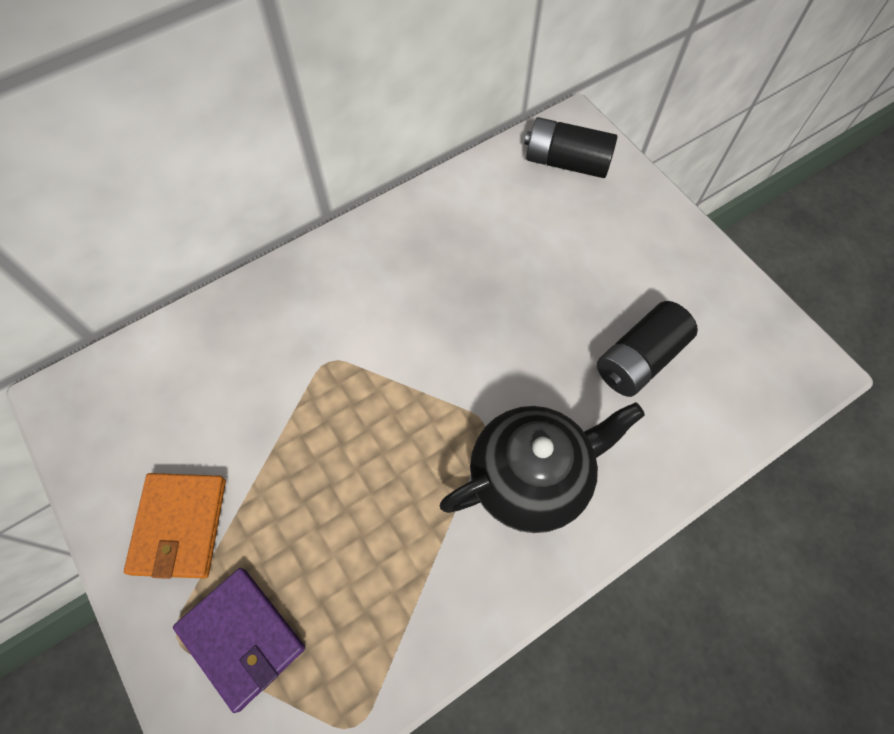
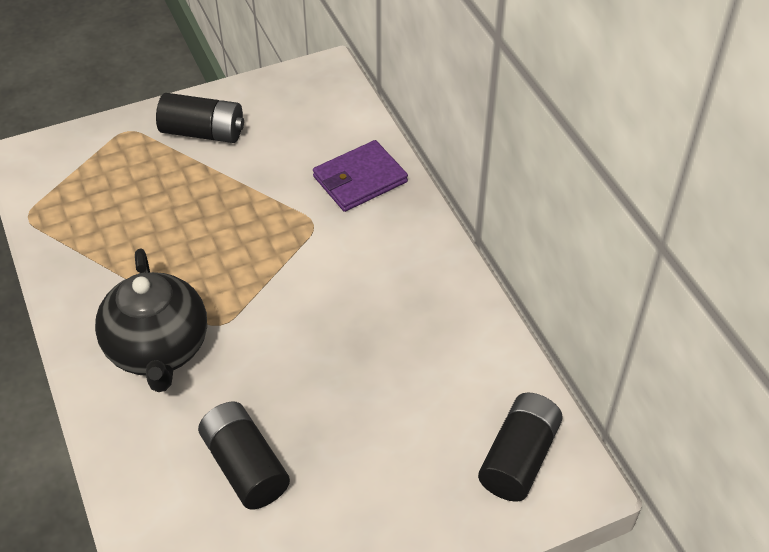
camera: 100 degrees right, 15 degrees down
orange wallet [124,473,226,579] -> black battery [156,93,244,143]
purple wallet [173,568,305,713] -> purple wallet moved to [313,140,408,212]

